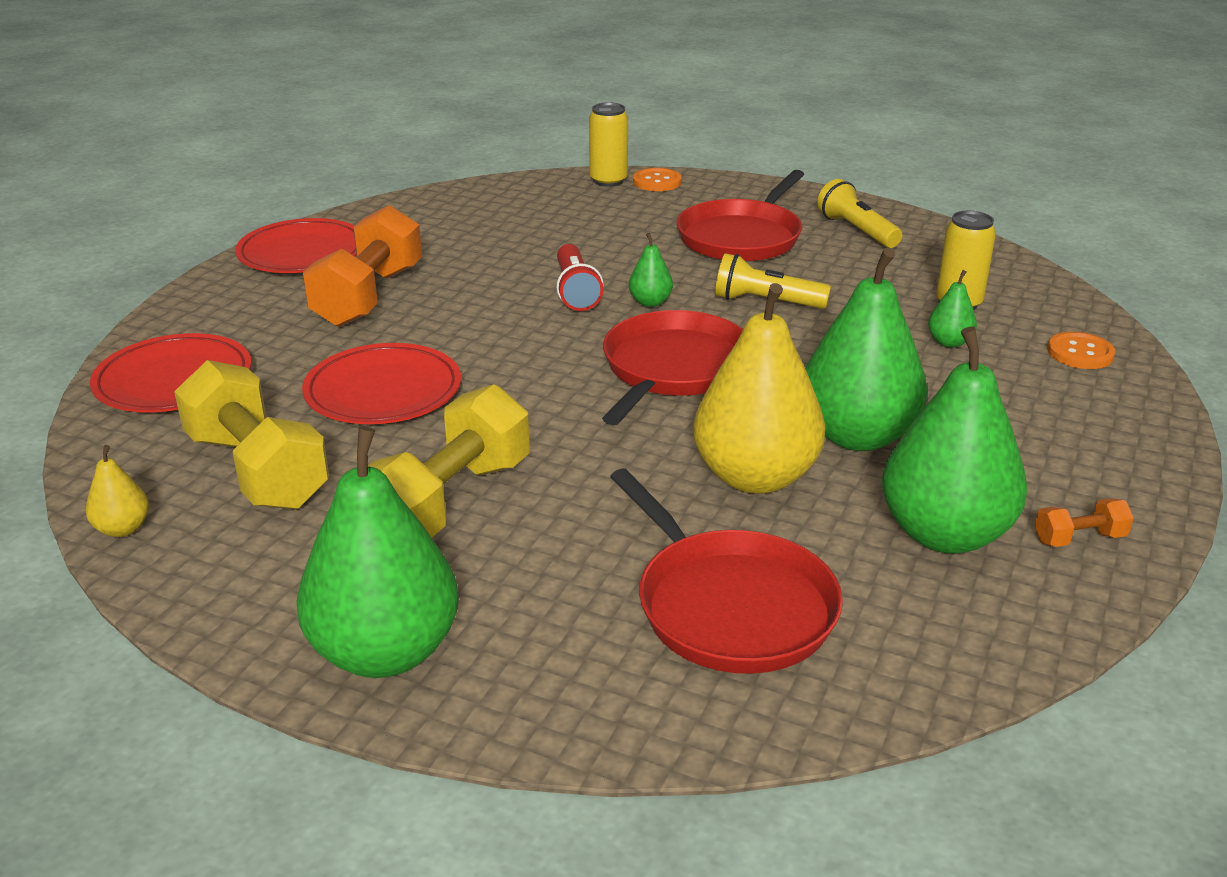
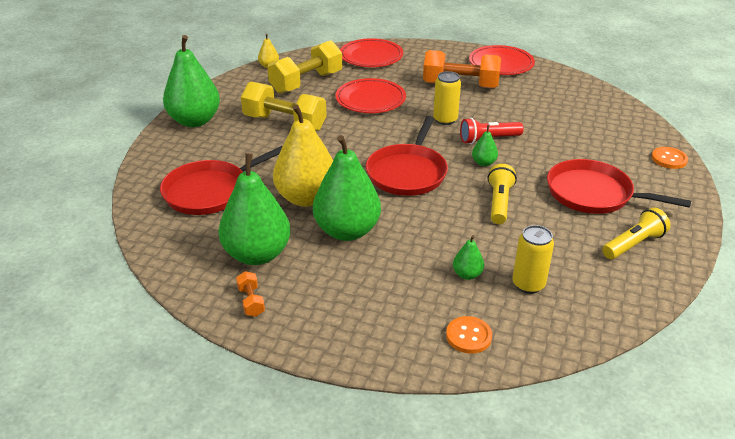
camera: 85 degrees right, 5 degrees up
yellow can [589,102,628,187] -> yellow can moved to [433,71,461,125]
red pan [602,310,743,425] -> red pan turned 90 degrees clockwise [366,116,448,196]

